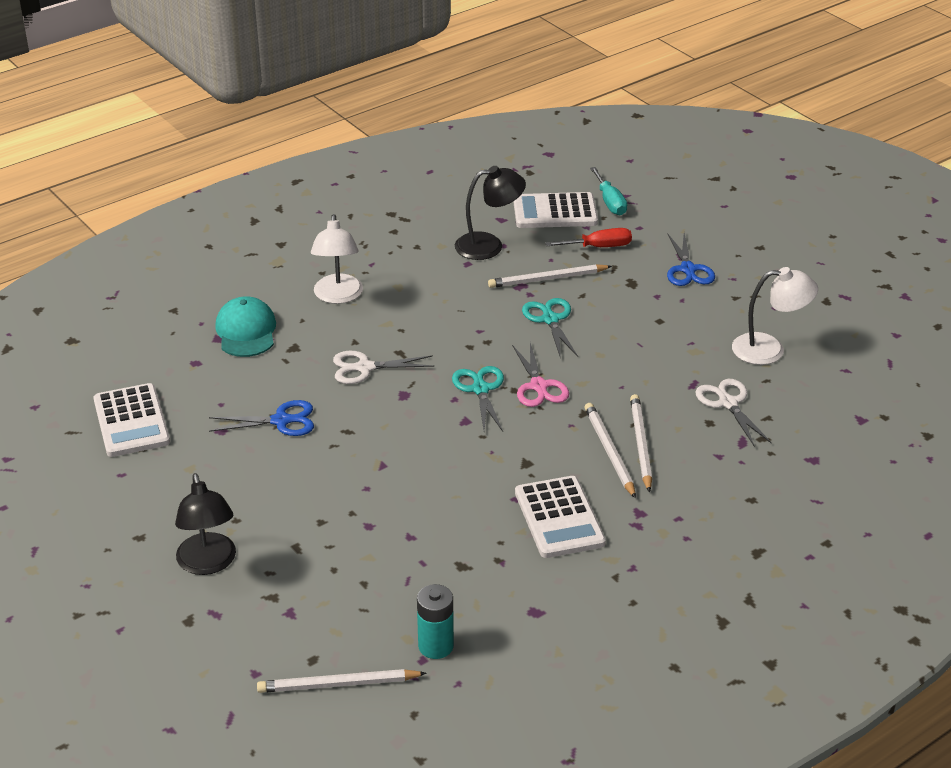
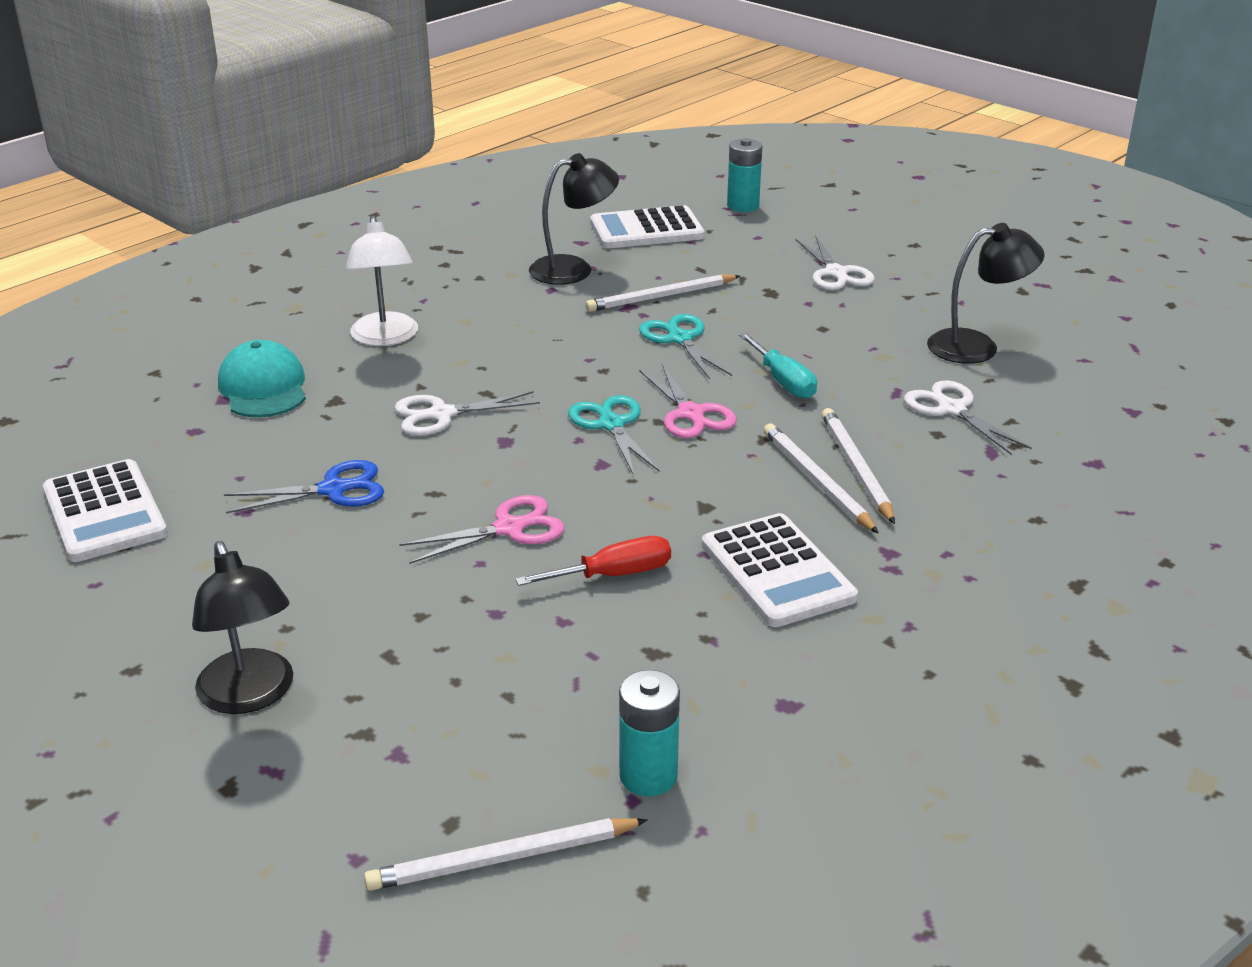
camera: 10 degrees left, 5 degrees down
red screwdriver [545,228,632,247] -> red screwdriver moved to [515,536,671,586]
turquoise screwdriver [590,167,627,215] -> turquoise screwdriver moved to [739,332,817,399]
blue scissors [667,233,715,286] -> white scissors [796,235,875,290]
white lamp [732,267,818,365] -> black lamp [927,223,1045,364]
none -> pink scissors [399,495,565,564]
none -> turquoise battery [727,138,762,212]

